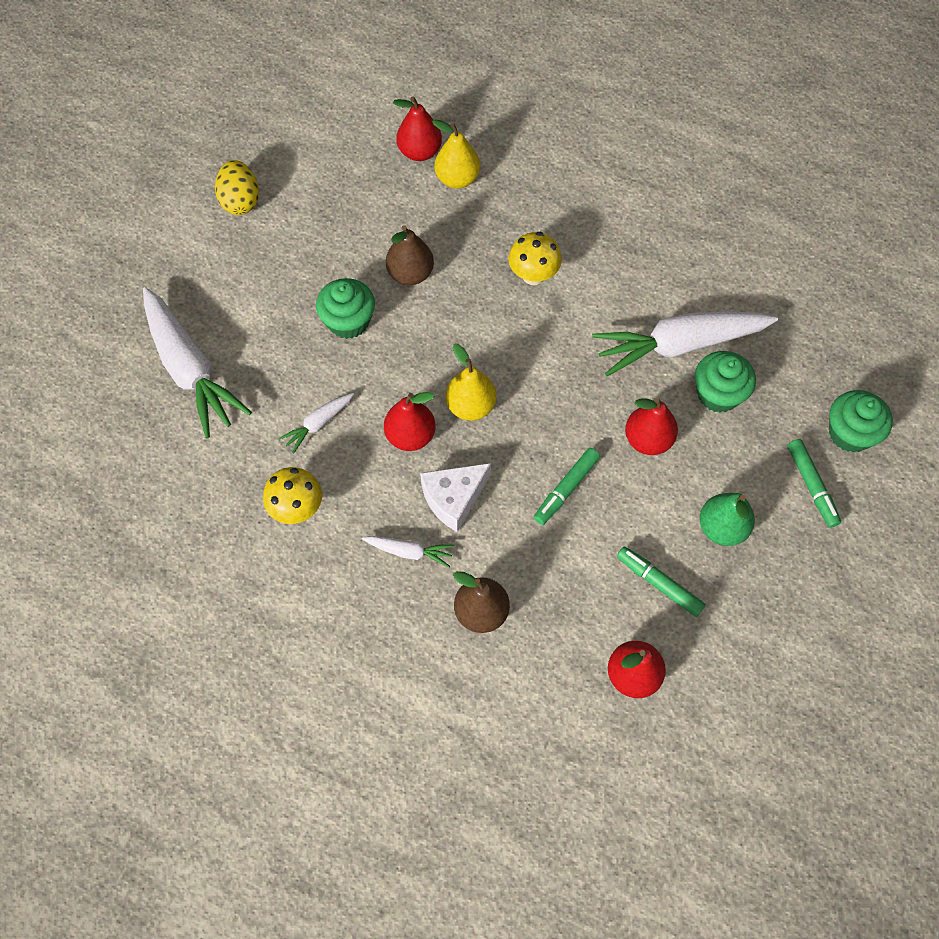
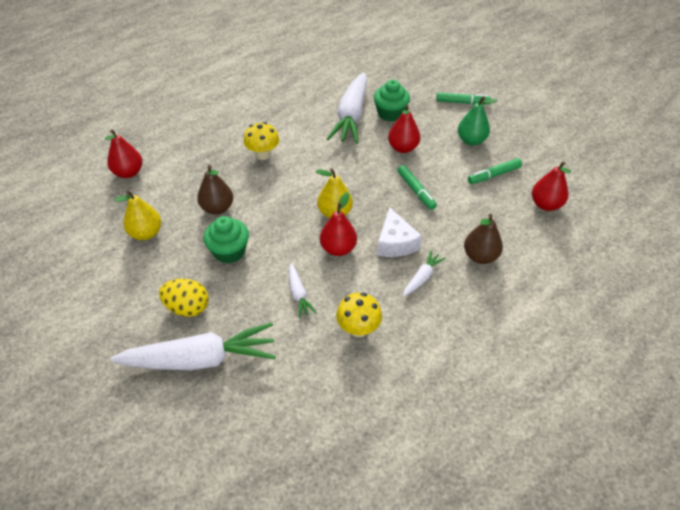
camera: 65 degrees left, 15 degrees down
yellow egg [215,160,259,215] -> yellow egg moved to [159,278,209,317]
yellow pear [432,119,480,188] -> yellow pear moved to [114,190,161,240]
green cupcake [829,390,893,453] -> none

